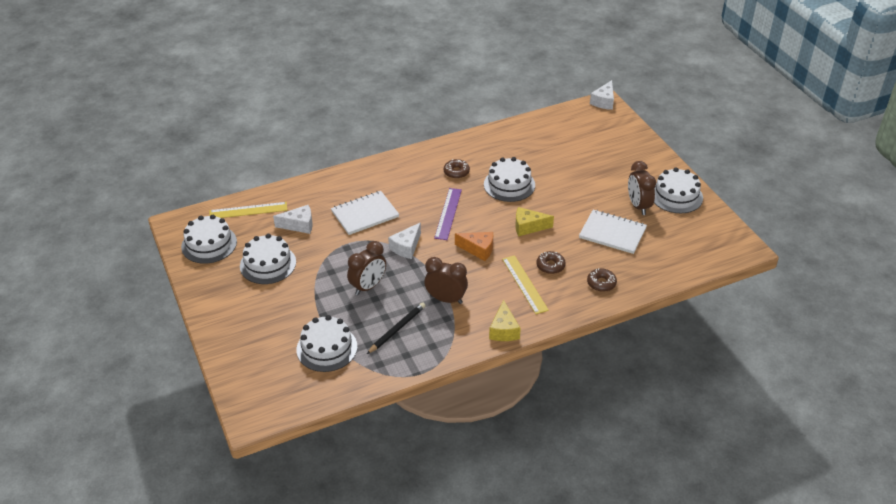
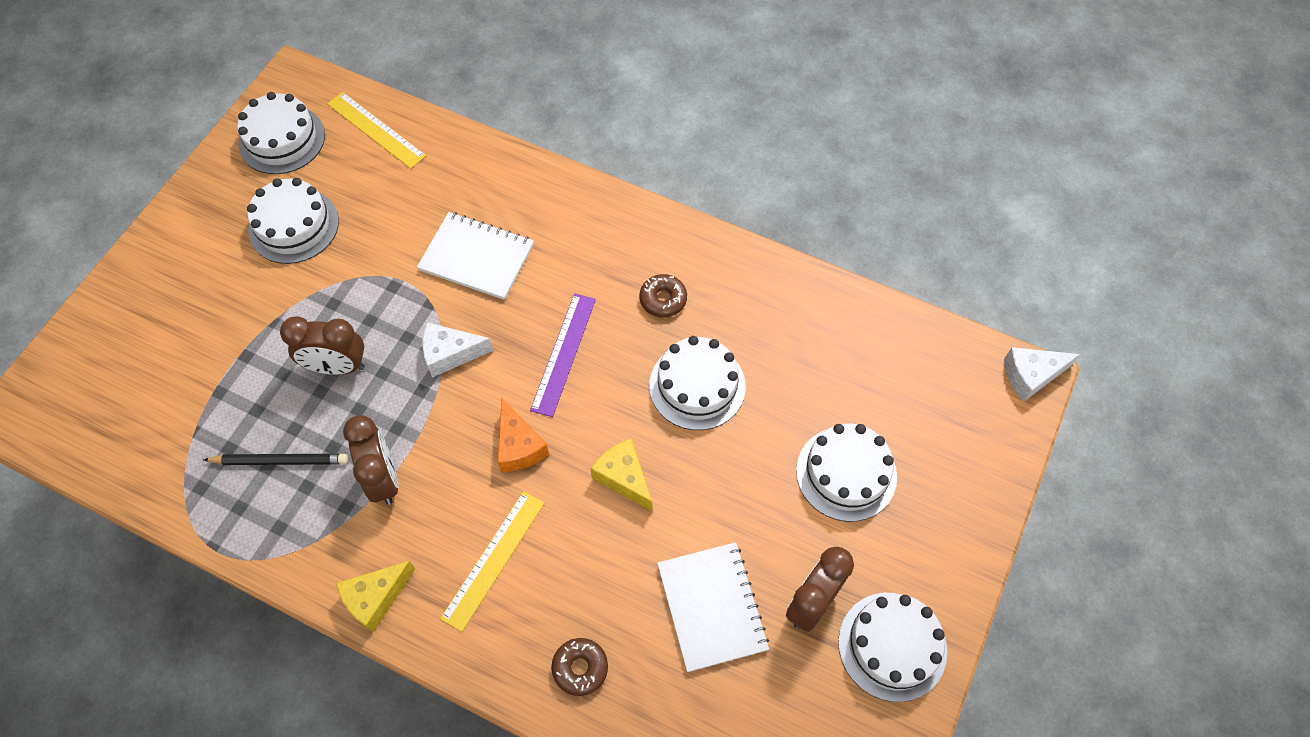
camera: 50 degrees right, 20 degrees up
white cheese [273,205,313,234] -> none
white cake [296,315,357,372] -> white cake moved to [796,424,897,522]
purple ruler [434,188,462,240] -> purple ruler turned 45 degrees counterclockwise [530,294,596,417]
brown donut [537,251,566,274] -> none

